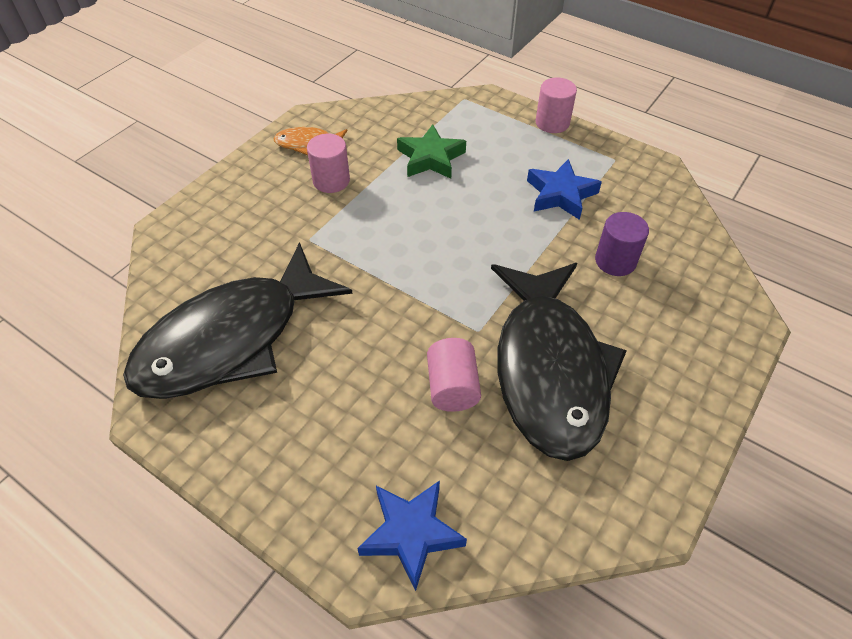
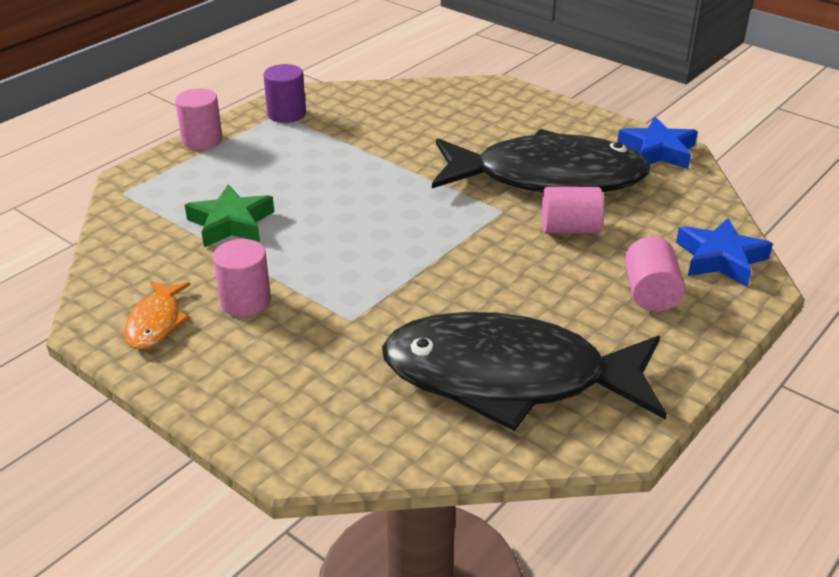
camera: 85 degrees left, 15 degrees down
black fish [123,242,353,399] -> black fish turned 135 degrees clockwise [382,312,667,431]
blue star [527,159,602,220] -> blue star moved to [617,117,698,169]
purple cylinder [595,212,649,276] -> purple cylinder moved to [263,64,306,123]
none -> pink cylinder [624,237,685,312]

